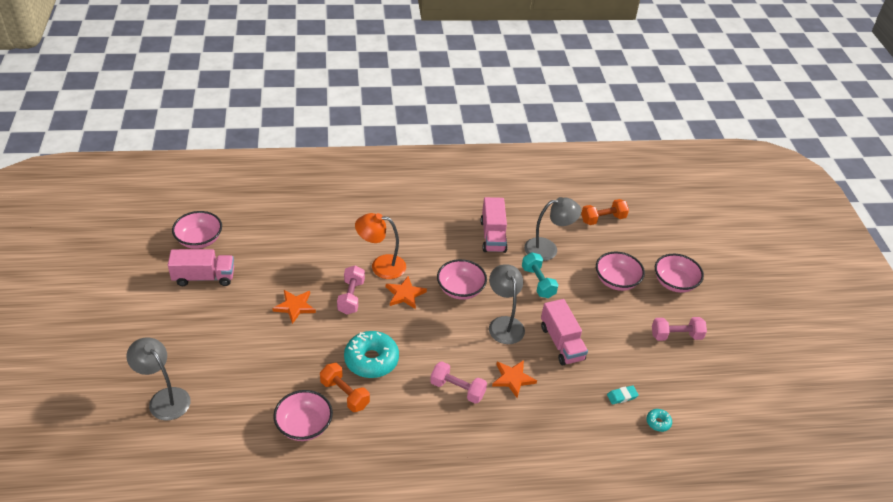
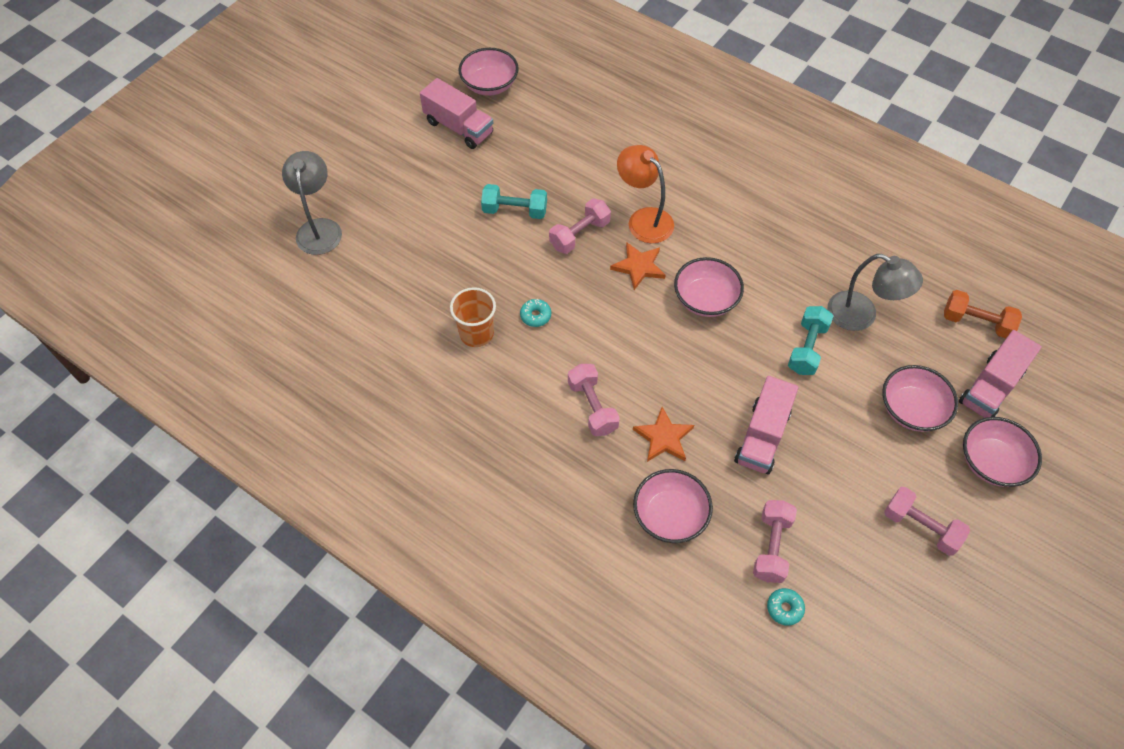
camera: 45 degrees right, 15 degrees up
orange star [272,290,316,324] -> turquoise dumbbell [481,184,547,219]
pink bowl [273,390,333,441] -> pink bowl moved to [633,469,713,543]
orange dumbbell [320,363,370,412] -> orange cup [450,287,496,347]
turquoise donut [344,331,399,378] -> turquoise donut [520,299,551,327], size x0.45
pink truck [480,197,508,253] -> pink truck moved to [959,330,1042,418]
grey lamp [489,264,525,344] -> none
turquoise eraser [607,385,639,404] -> pink dumbbell [753,500,797,583]

